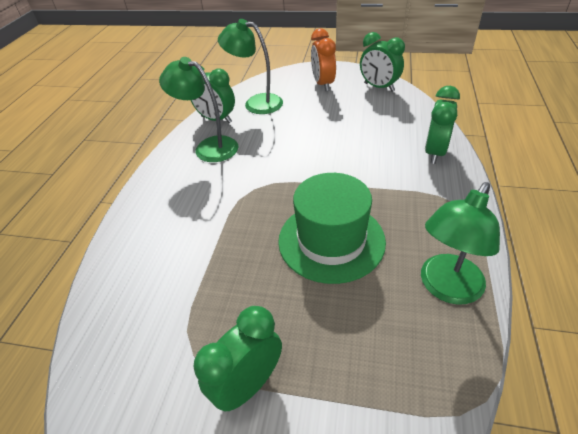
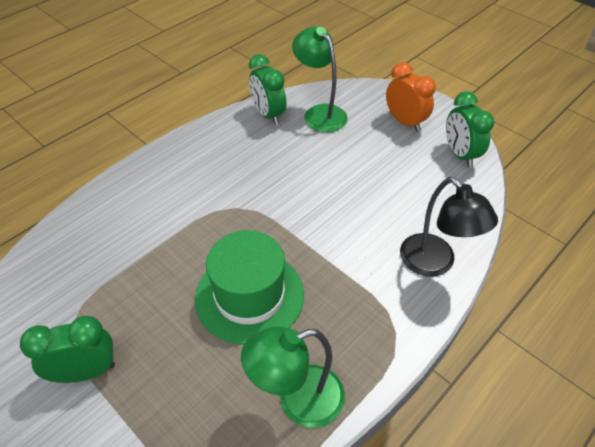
camera: 30 degrees right, 5 degrees up
green lamp [159,57,239,162] -> none
orange clock [311,28,336,91] -> orange clock turned 120 degrees clockwise [386,62,436,132]
green clock [425,86,460,164] -> black lamp [400,177,498,277]

